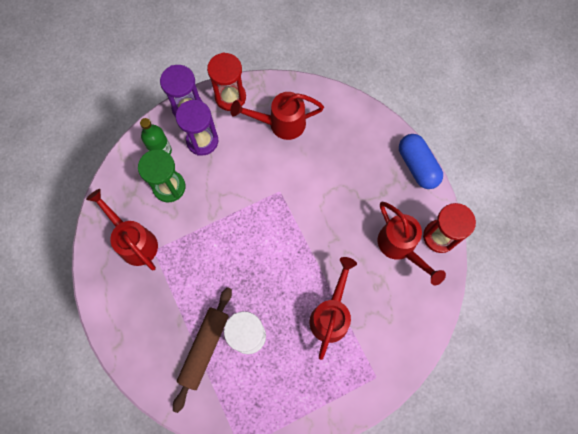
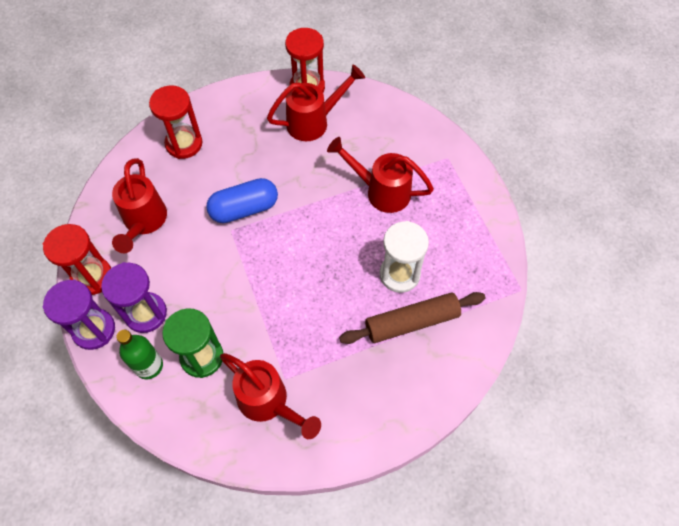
camera: 85 degrees left, 10 degrees down
red watering can [86,189,158,270] -> red watering can turned 105 degrees counterclockwise [220,353,321,439]
brown rolling pin [173,287,232,413] -> brown rolling pin turned 45 degrees counterclockwise [339,292,485,344]
blue capsule [399,134,443,189] -> blue capsule moved to [206,178,278,223]
none -> red hourglass [149,85,202,159]

